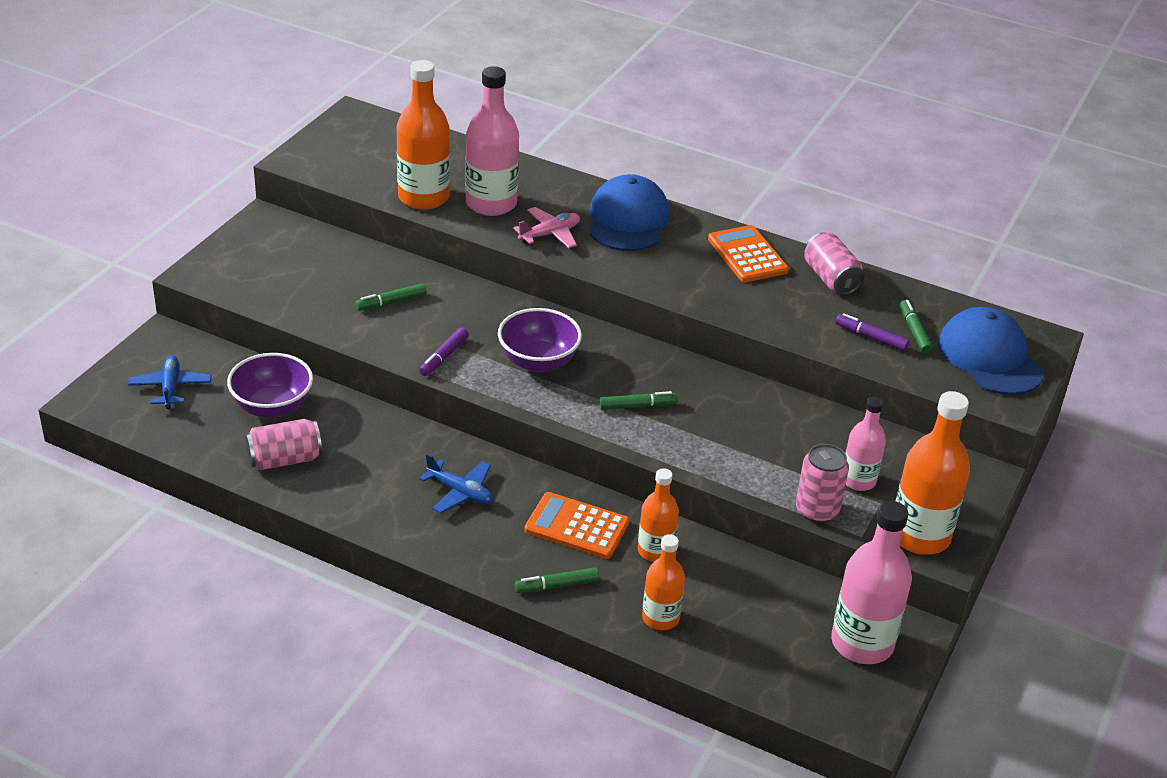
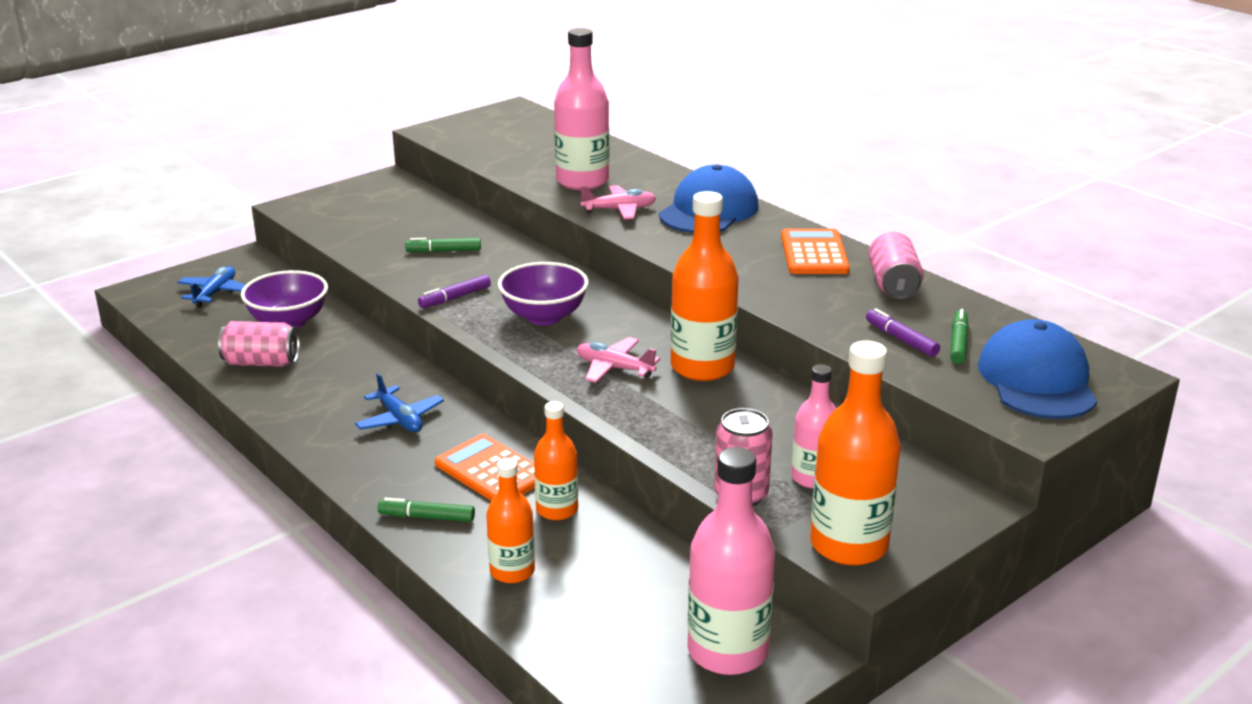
camera: 25 degrees right, 10 degrees down
orange bottle [397,60,450,210] -> orange bottle moved to [670,191,739,381]
green marker [599,391,677,410] -> pink plane [577,337,660,383]

